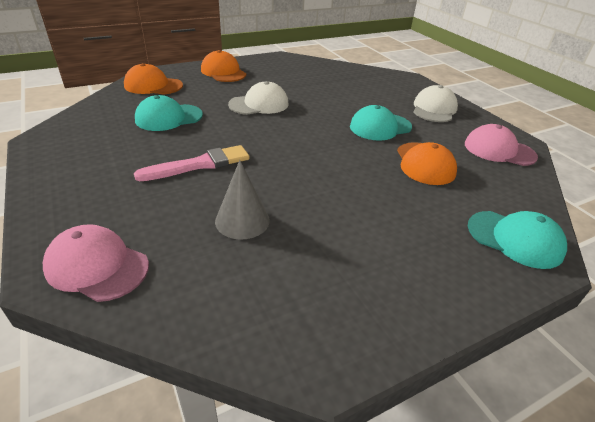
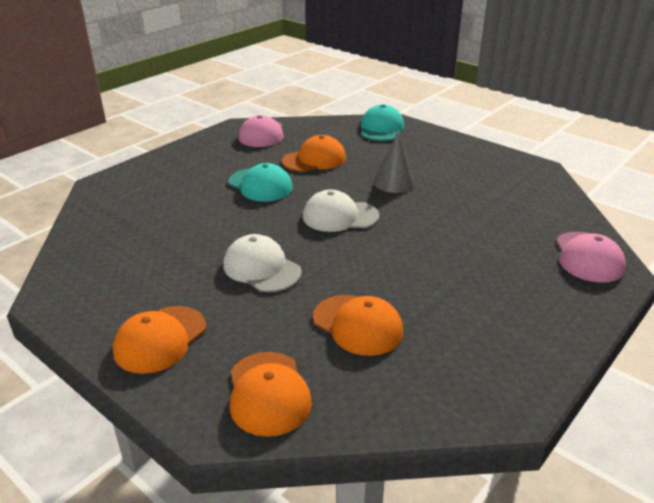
camera: 110 degrees left, 5 degrees down
pink brush [134,145,250,181] -> none
turquoise cap [135,95,203,131] -> orange cap [313,295,403,356]
grey cone [215,160,270,240] -> grey cone moved to [374,132,415,193]
white cap [413,85,458,122] -> white cap moved to [303,190,379,232]

